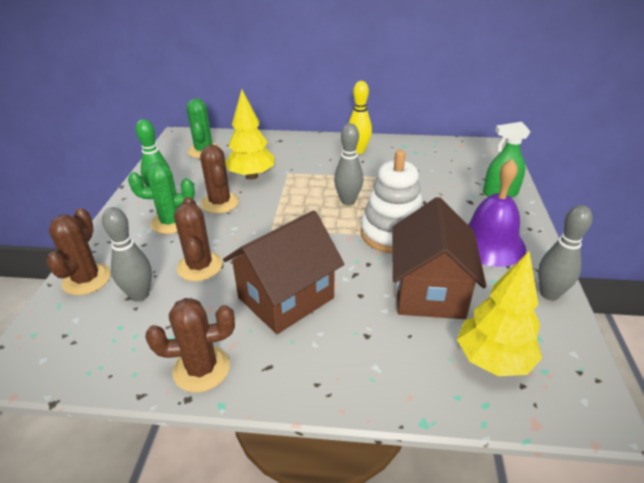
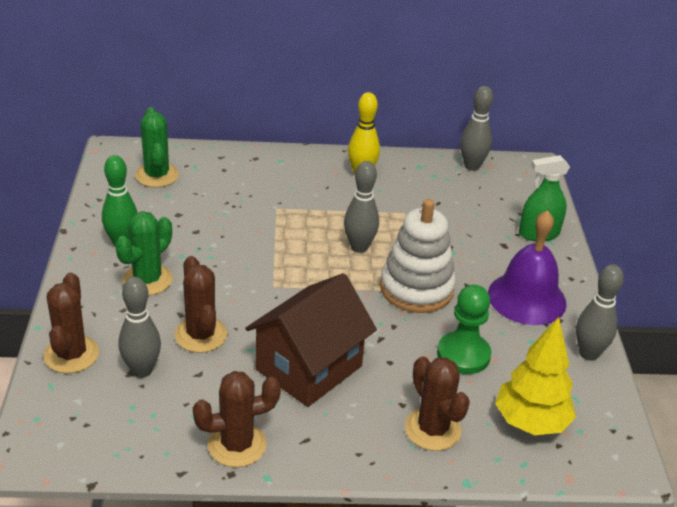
camera: 10 degrees left, 0 degrees up
green cactus [128,162,195,234] -> green cactus turned 45 degrees counterclockwise [115,211,173,296]
brown cactus [200,145,239,214] -> brown cactus moved to [405,356,470,451]
yellow tree [225,89,274,180] -> none
brown house [392,197,487,319] -> green pawn [437,285,491,374]
none -> grey bowling pin [460,86,493,171]

